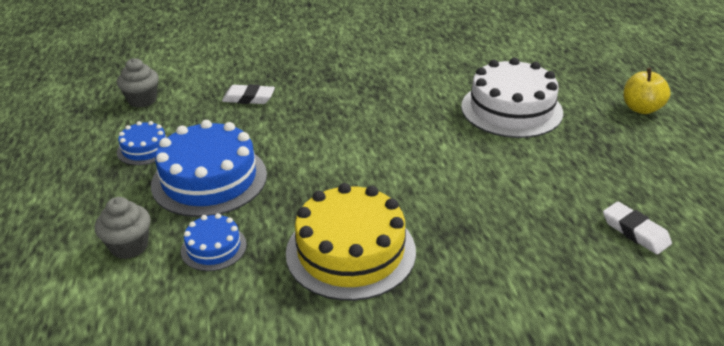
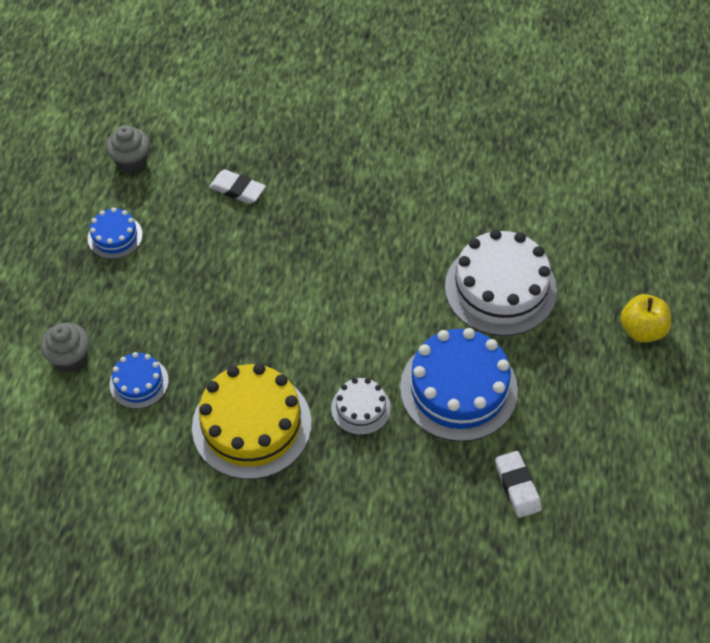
camera: 20 degrees right, 20 degrees up
blue cake [151,120,267,217] -> blue cake moved to [400,328,518,442]
none -> white cake [331,378,391,435]

